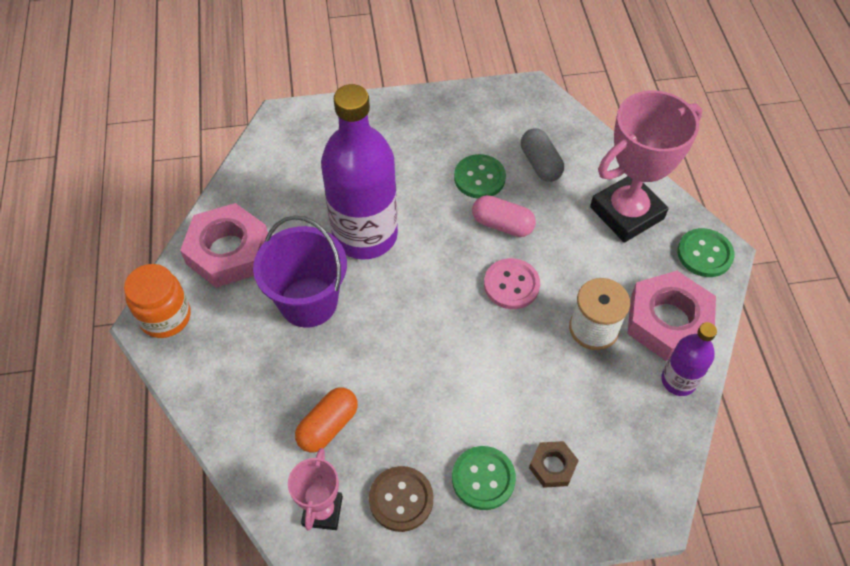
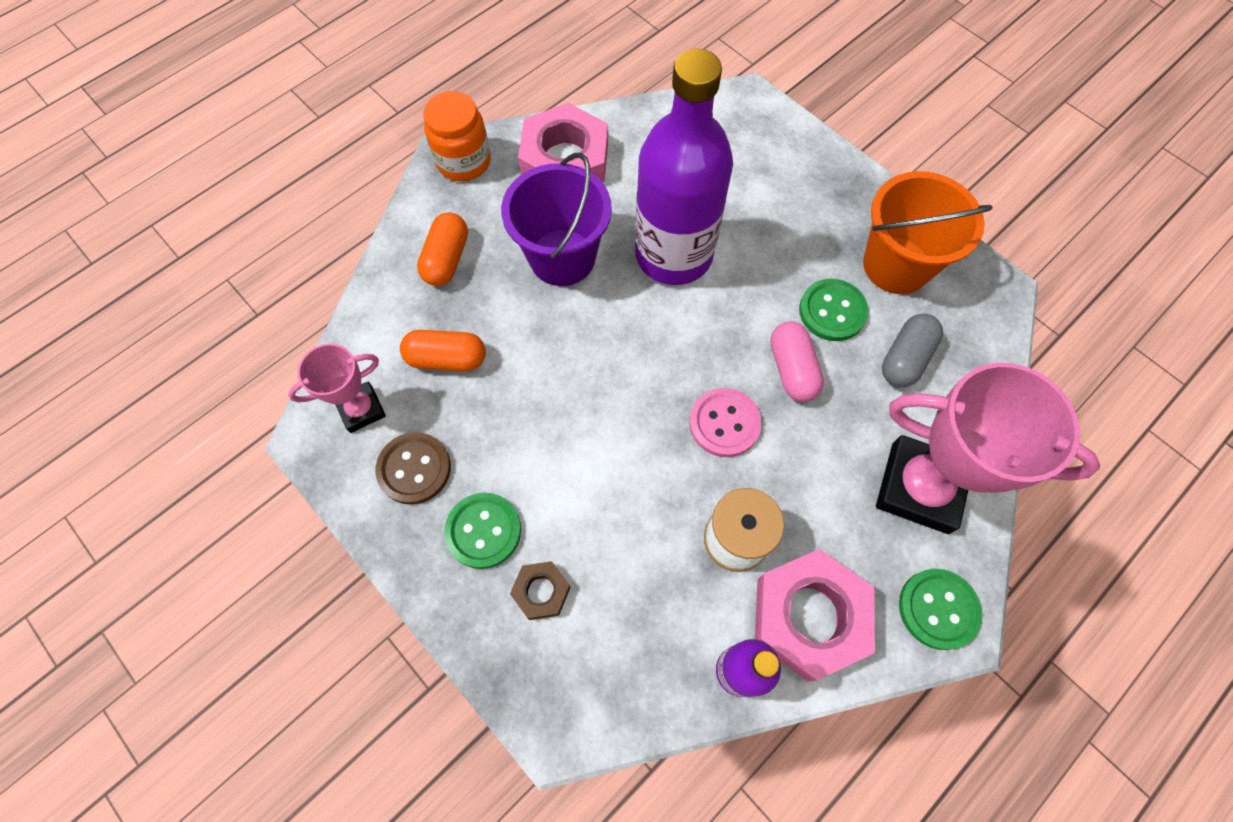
camera: 55 degrees right, 10 degrees up
none -> orange capsule [417,212,468,286]
none -> orange bucket [863,171,992,294]

